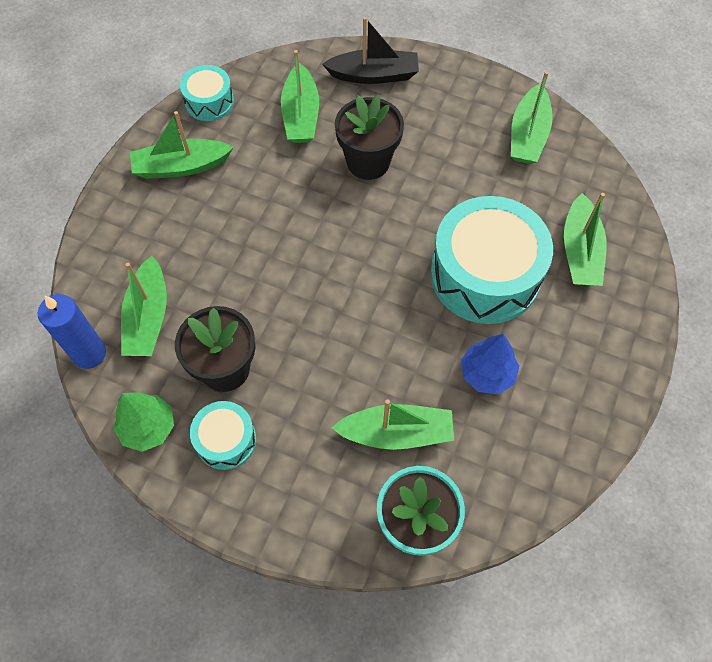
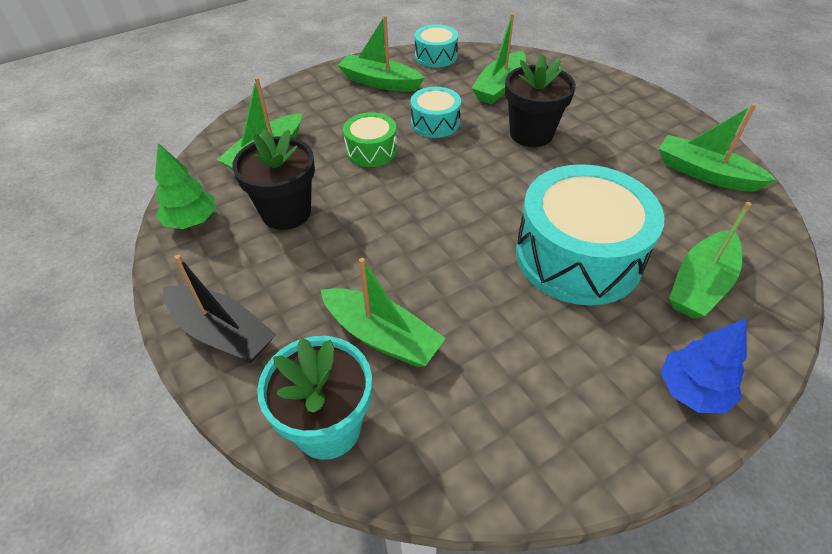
camera: 35 degrees right, 15 degrees down
blue candle [38,294,106,369] -> none
turquoise drum [190,401,256,470] -> turquoise drum moved to [411,87,461,138]
black boat [322,17,419,84] -> black boat moved to [163,255,276,363]
blue tree [461,334,519,394] -> blue tree moved to [661,319,747,413]
green boat [511,71,553,164] -> green boat turned 75 degrees clockwise [659,103,776,192]
none -> green drum [343,112,397,167]

